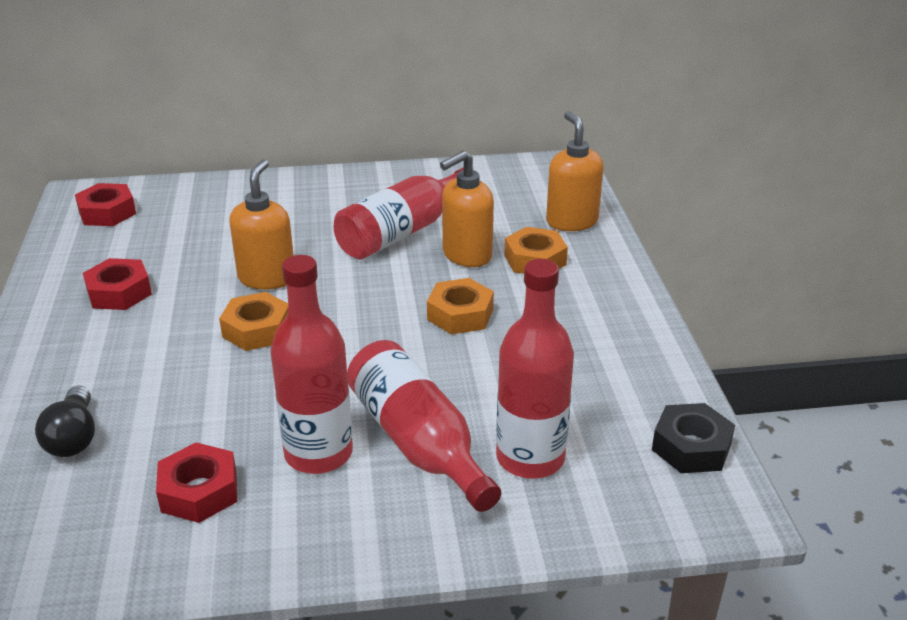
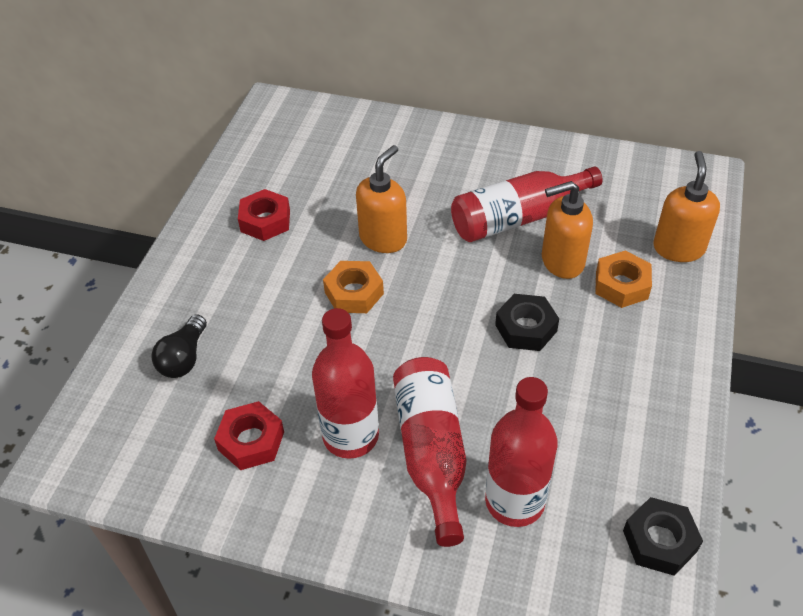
camera: 25 degrees right, 15 degrees up
red nut [75,183,136,226] -> none
orange nut [427,278,494,334] -> black nut [495,294,559,351]

